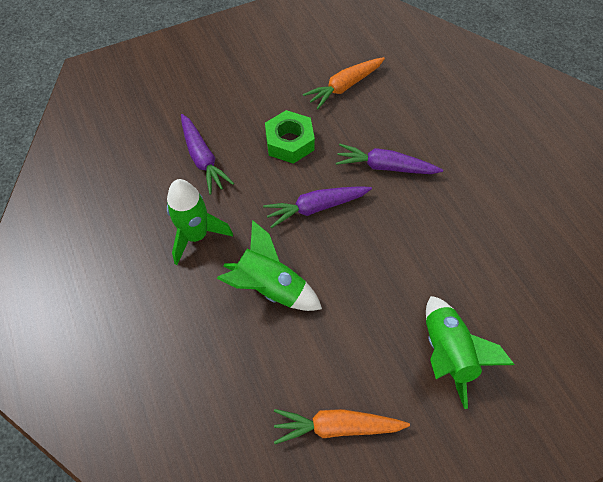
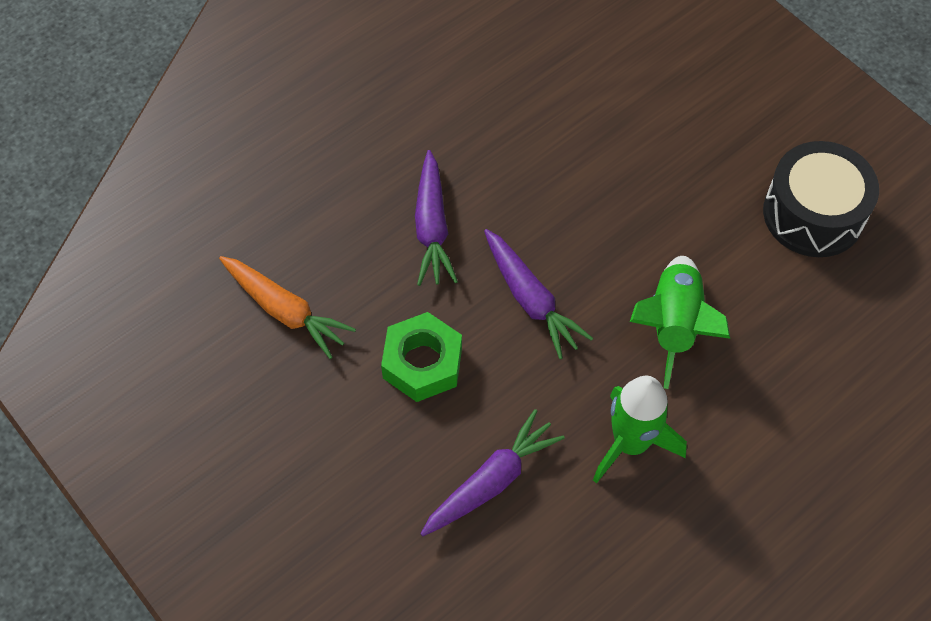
camera: 105 degrees left, 0 degrees up
orange carrot [274,409,410,444] -> black drum [763,141,879,257]
green rocket [426,296,515,409] -> none

